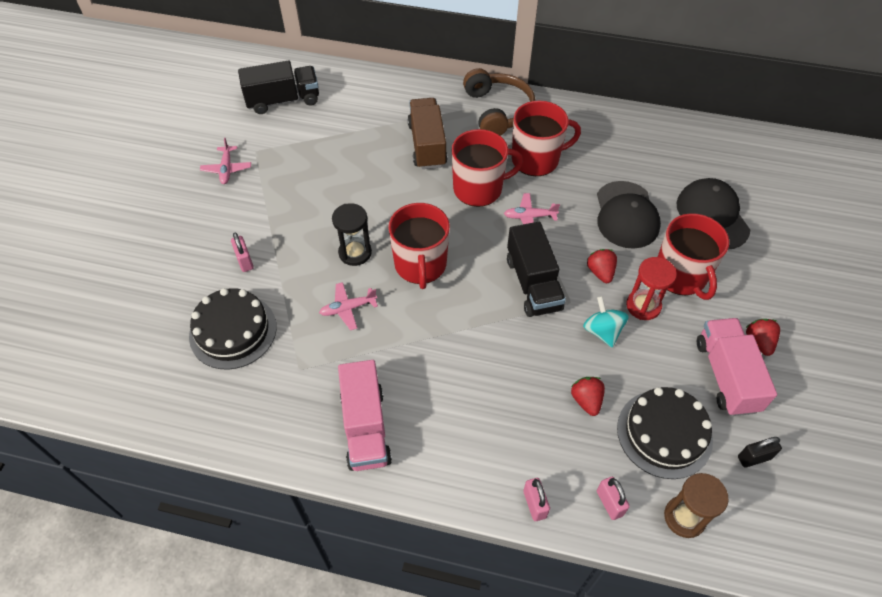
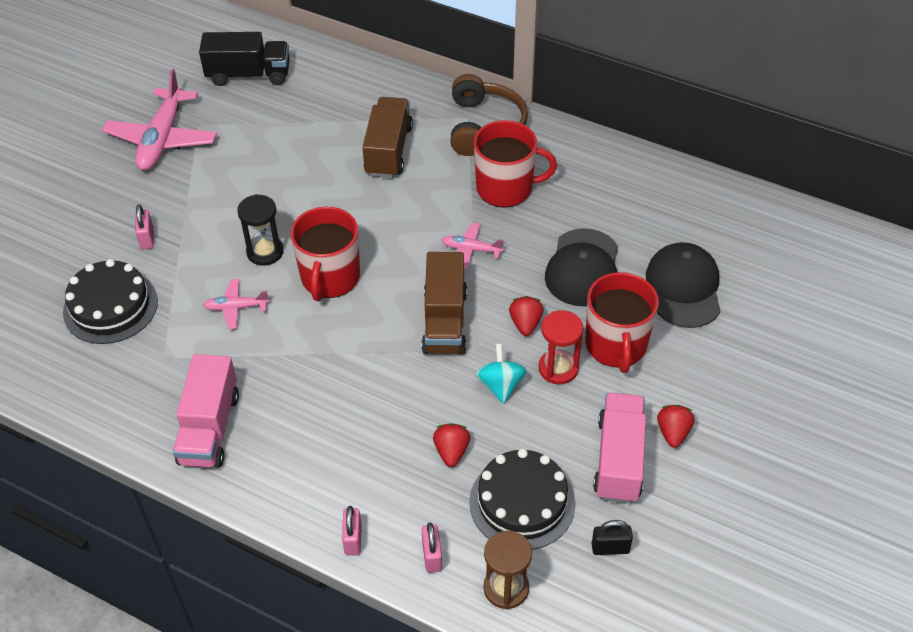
camera: 15 degrees right, 5 degrees down
pink plane [200,138,251,184] -> pink plane [102,69,217,170], size x2.03
red mug [452,129,523,207] -> none
black truck [507,222,566,317] -> brown truck [422,252,467,355]

